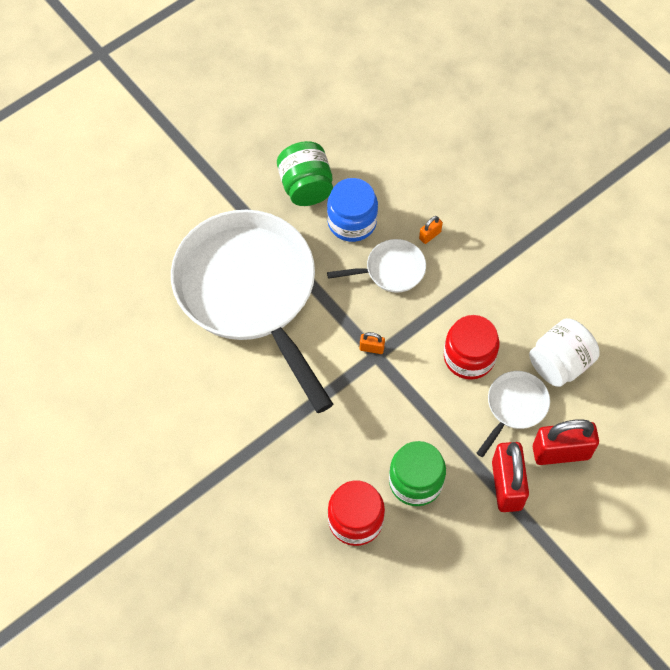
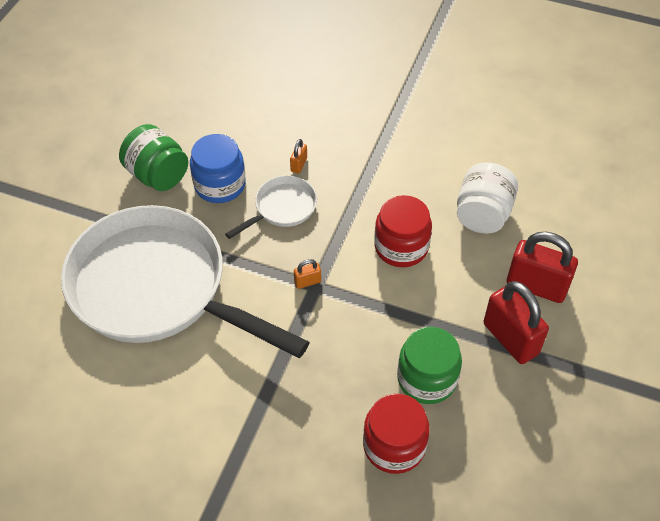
camera: 30 degrees left, 10 degrees down
white pan [477,371,550,457] -> none
red padlock [533,419,599,465] -> red padlock turned 60 degrees clockwise [507,232,578,303]

